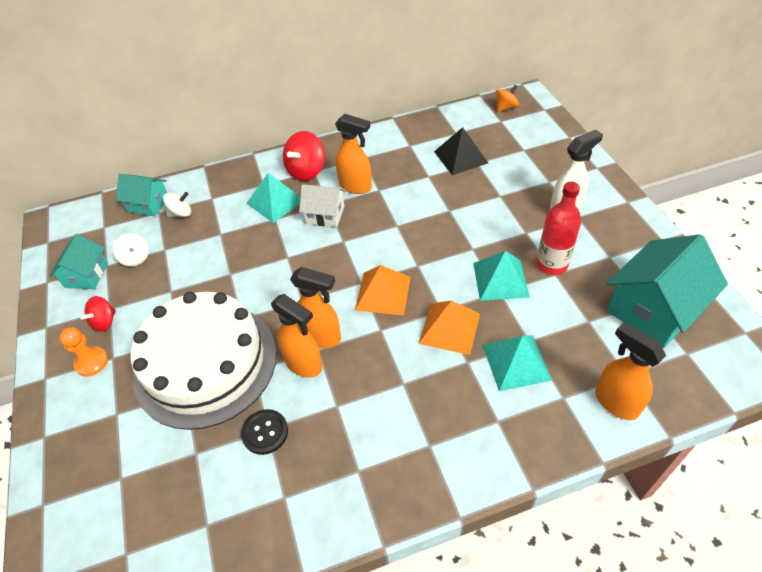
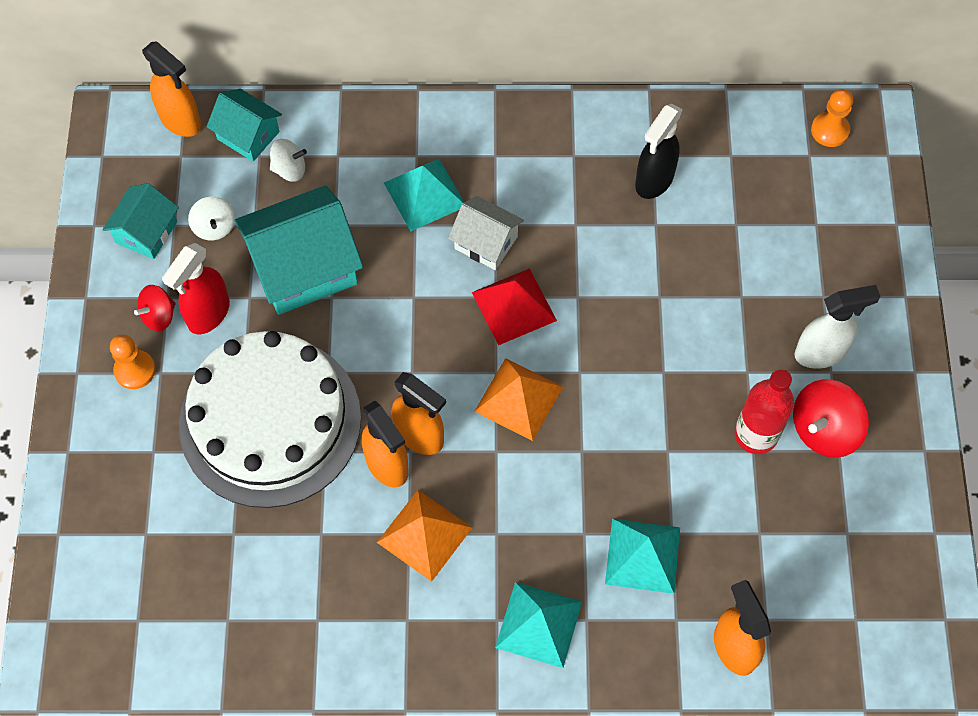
camera: 15 degrees right, 15 degrees up
black button [241,409,288,455] -> none
red spinning top [283,131,325,181] -> red spinning top moved to [793,379,869,458]
orange spray bottle [335,114,372,194] -> orange spray bottle moved to [142,41,201,137]
orange pyramid [419,301,480,355] -> orange pyramid moved to [377,490,472,582]
black pyramid [434,127,488,175] -> none
turquoise pyramid [473,251,530,301] -> turquoise pyramid moved to [495,582,582,668]
orange spinning top [496,85,519,112] -> orange pawn [811,89,853,147]
turquoise house [607,234,728,348] -> turquoise house moved to [234,185,363,315]
none -> red spray bottle [162,243,230,335]
none -> red pyramid [472,268,557,345]
none -> black spray bottle [635,104,683,199]

